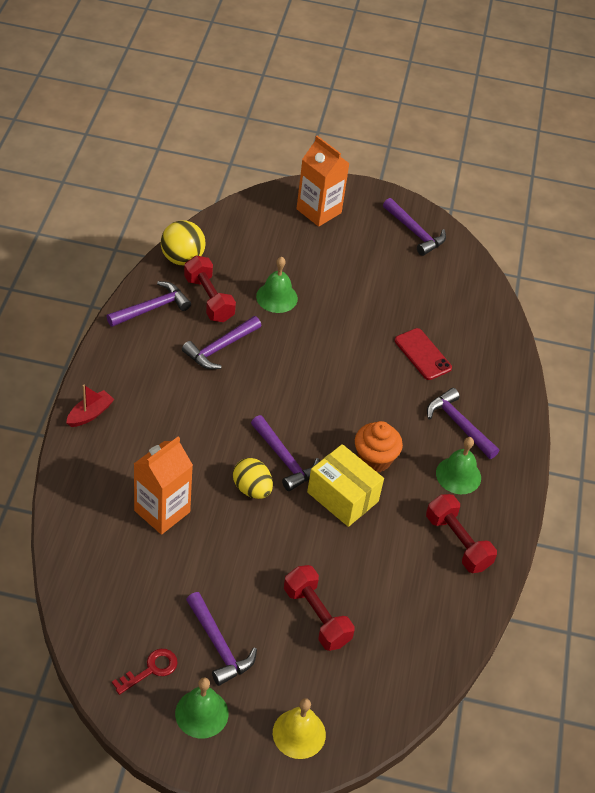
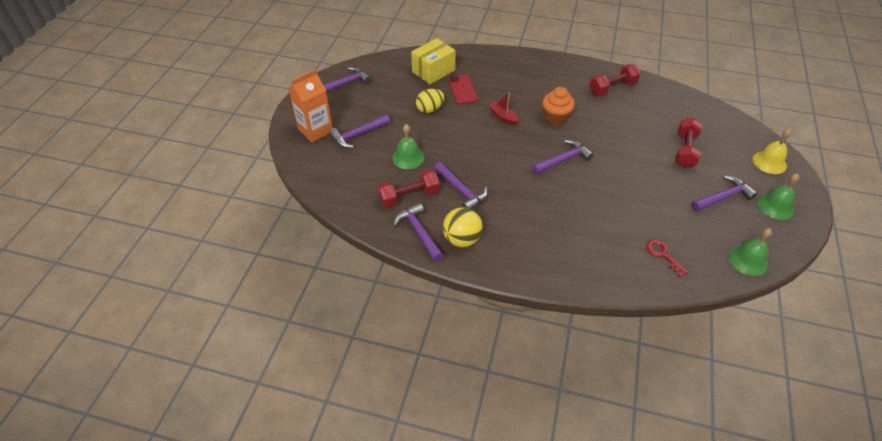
camera: 80 degrees left, 0 degrees up
red boat [66,385,115,427] -> red boat moved to [489,92,518,125]
red key [112,649,178,695] -> red key moved to [646,239,688,277]
orange carton [134,436,193,535] -> none
yellow ball [161,220,206,265] -> yellow ball moved to [443,207,483,247]
yellow egg [233,458,273,499] -> yellow egg moved to [416,89,444,113]
red dumbbell [284,565,355,651] -> red dumbbell turned 45 degrees counterclockwise [675,117,702,168]
yellow box [307,444,384,527] -> yellow box moved to [411,38,456,84]
red phone [394,328,452,380] -> red phone turned 75 degrees counterclockwise [448,75,478,104]
purple hammer [427,388,499,459] -> purple hammer moved to [329,114,390,148]
green bell [436,437,481,494] -> green bell moved to [729,228,772,276]

